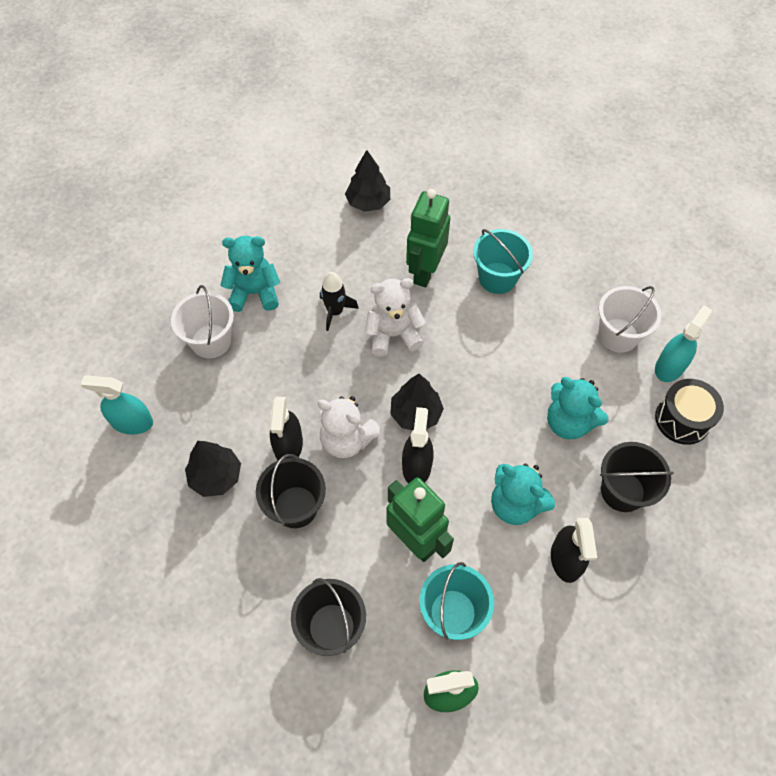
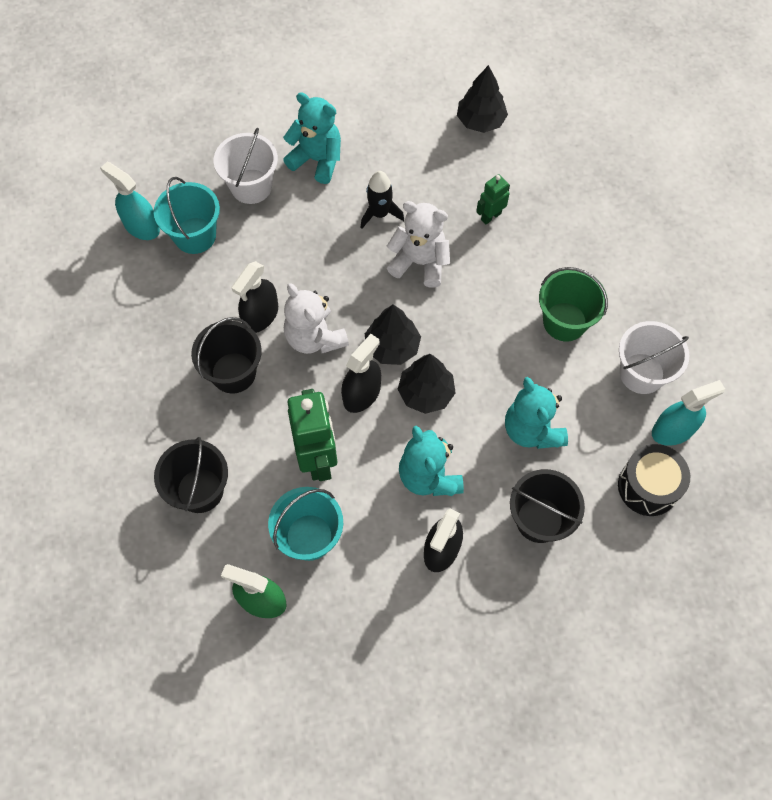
camera: 30 degrees right, 5 degrees up
black tree [185,441,241,497] -> black tree moved to [398,354,456,414]
green robot [406,189,450,287] -> green robot [476,174,510,224], size x0.52
turquoise bucket [473,229,533,294] -> turquoise bucket moved to [154,177,220,254]
none -> green bucket [539,267,608,341]

